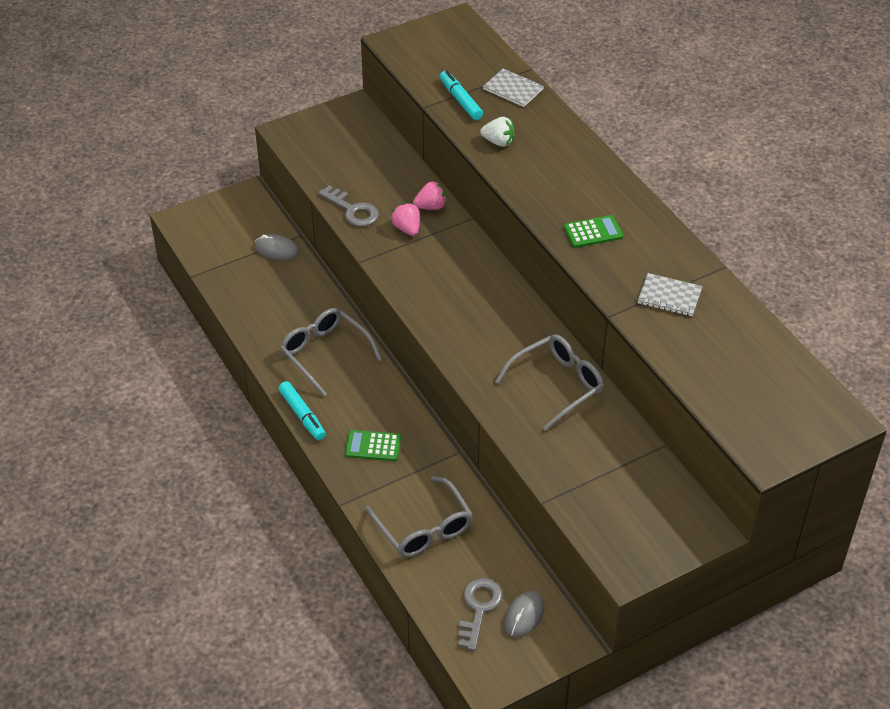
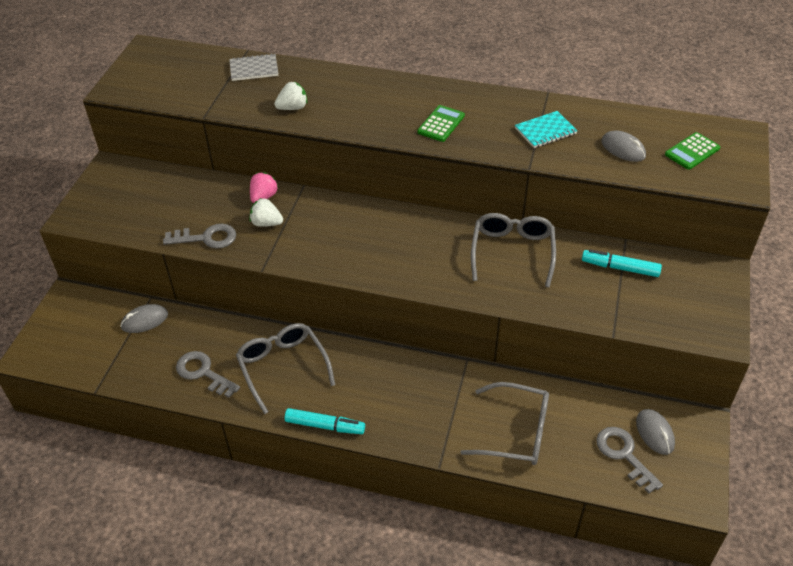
camera: 45 degrees left, 0 degrees up
grey glasses [280,308,382,396] -> grey glasses turned 60 degrees clockwise [236,323,335,414]
green calculator [345,430,401,461] -> green calculator moved to [665,132,720,170]
pink strawberry [391,203,420,236] -> white strawberry [249,198,283,227]
turquoise marker [440,71,483,120] -> turquoise marker moved to [582,249,662,277]
grey notebook [638,273,703,316] -> turquoise notebook [515,111,577,148]
none -> grey key [176,351,240,398]
none -> grey mouse [601,131,646,162]

